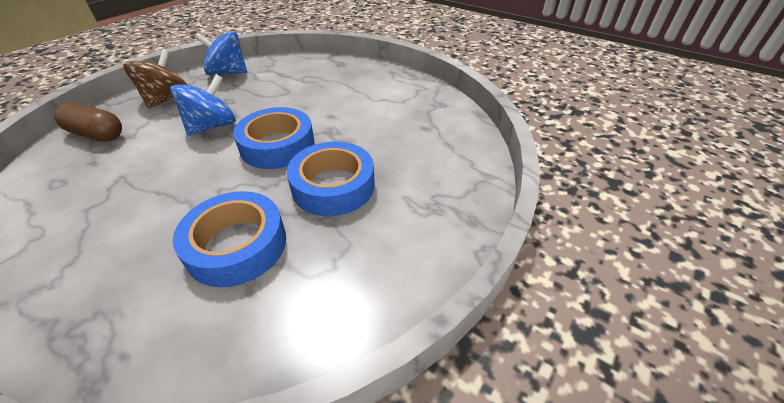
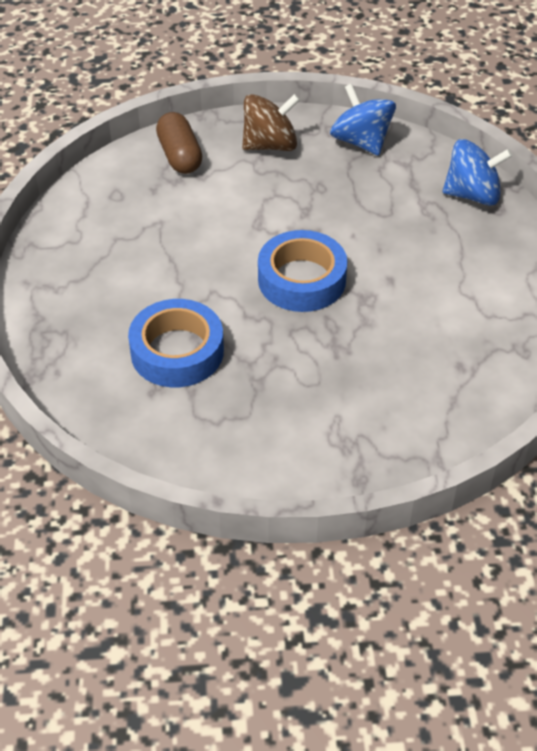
camera: 50 degrees right, 5 degrees up
blue spinning top [170,74,236,136] -> blue spinning top moved to [443,139,512,206]
blue tape [287,142,375,216] -> none

